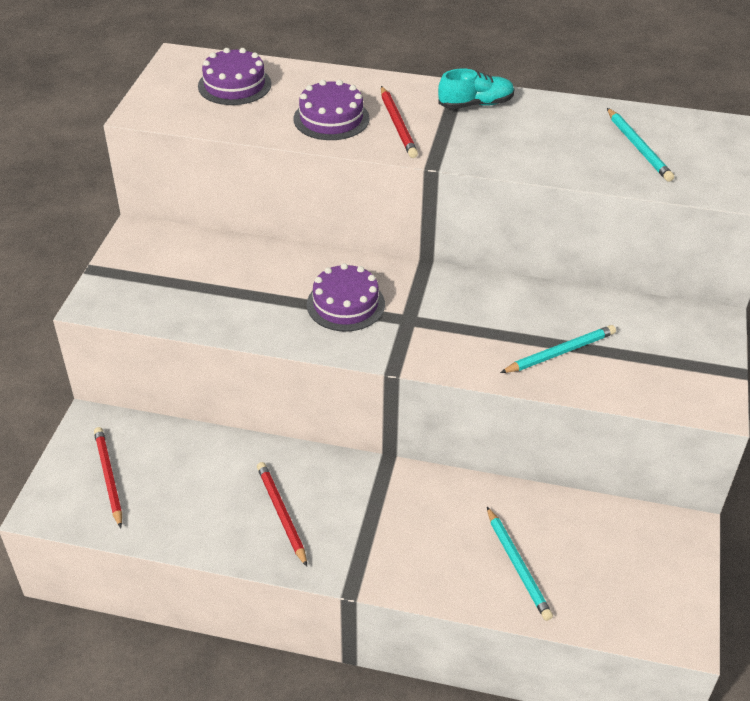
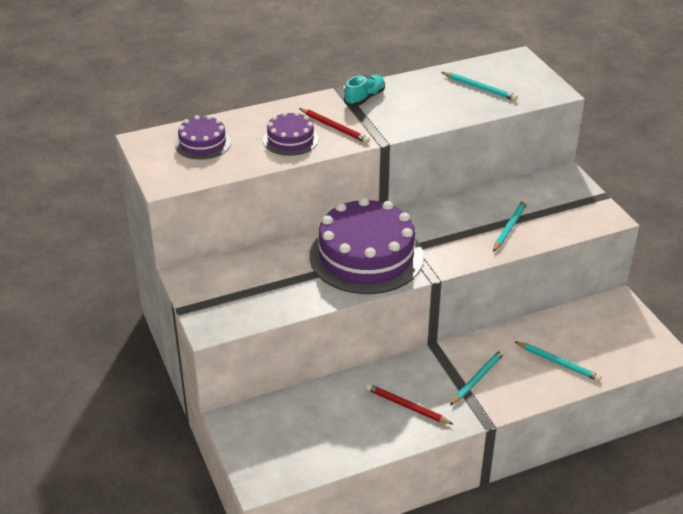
camera: 35 degrees left, 5 degrees down
red pencil [94,427,122,528] -> none
purple cake [307,263,385,332] -> purple cake [310,197,424,294], size x2.02
none -> turquoise pencil [450,349,505,406]

